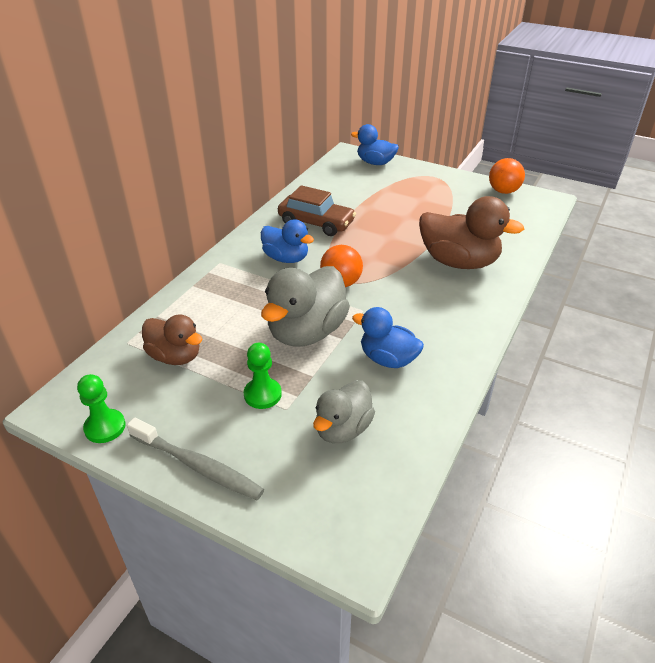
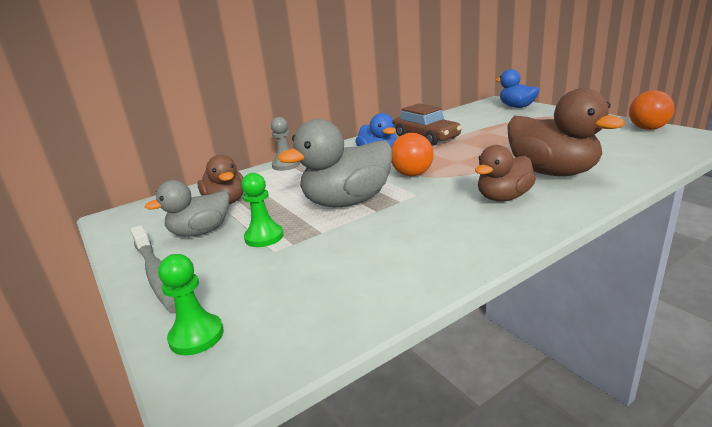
camera: 30 degrees right, 15 degrees down
green pawn [77,374,125,443] -> green pawn moved to [158,254,223,355]
grey duck [313,380,375,443] -> grey duck moved to [145,180,230,237]
blue duck [352,307,424,368] -> none
none -> grey pawn [271,117,300,171]
none -> brown duck [475,145,536,202]

